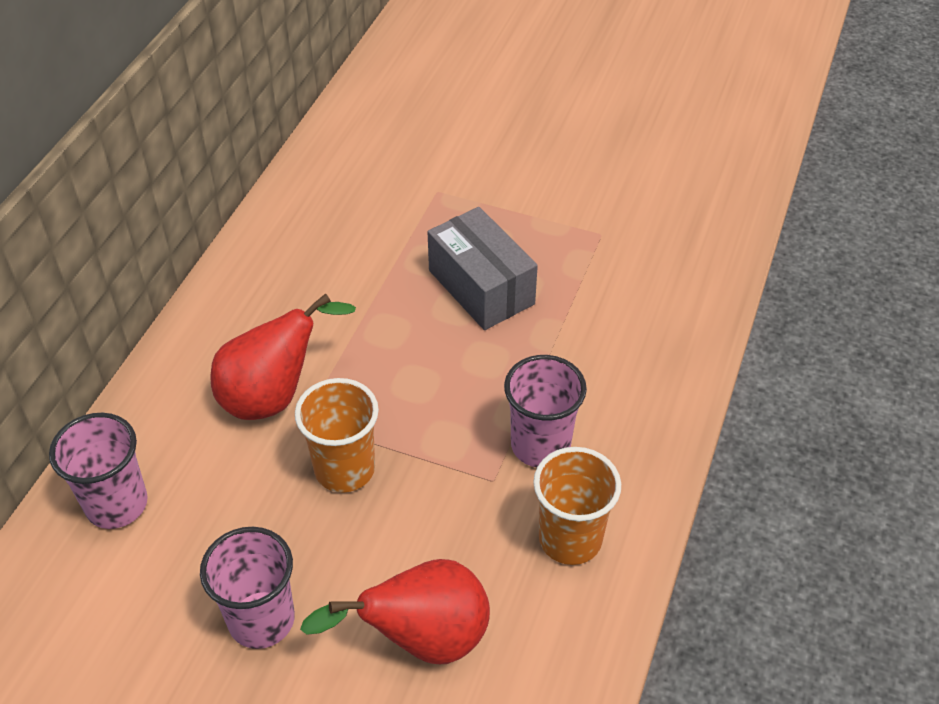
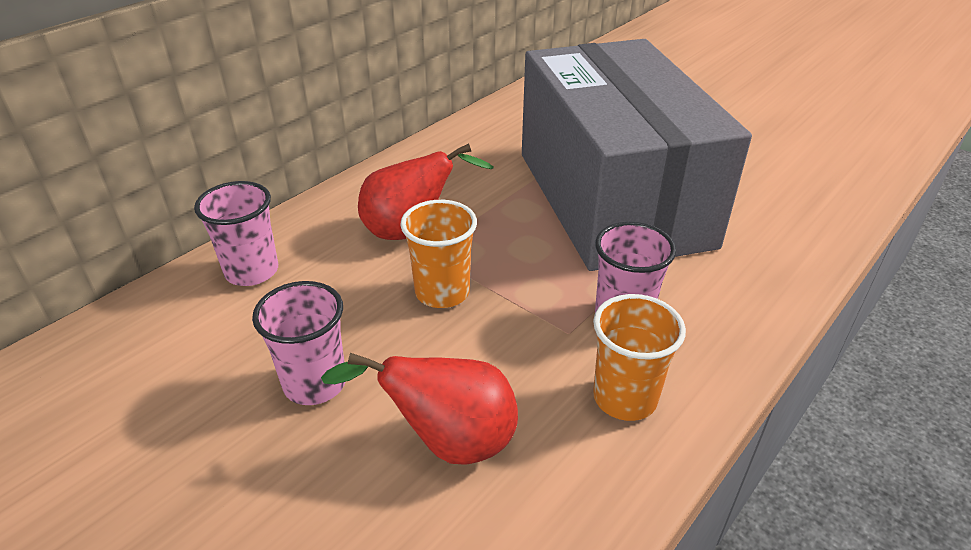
camera: 20 degrees right, 10 degrees down
grey box [428,207,538,330] -> grey box [522,39,752,271], size x2.42

